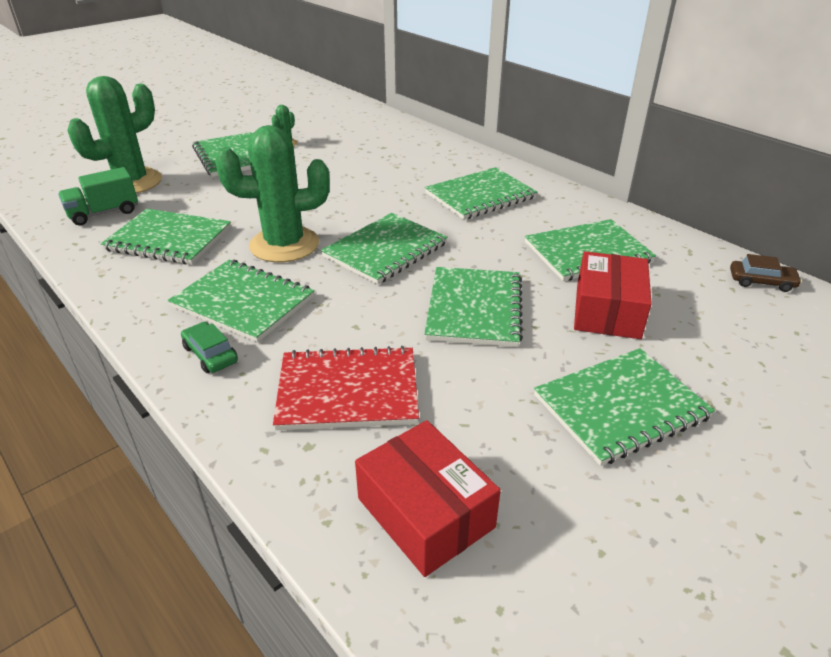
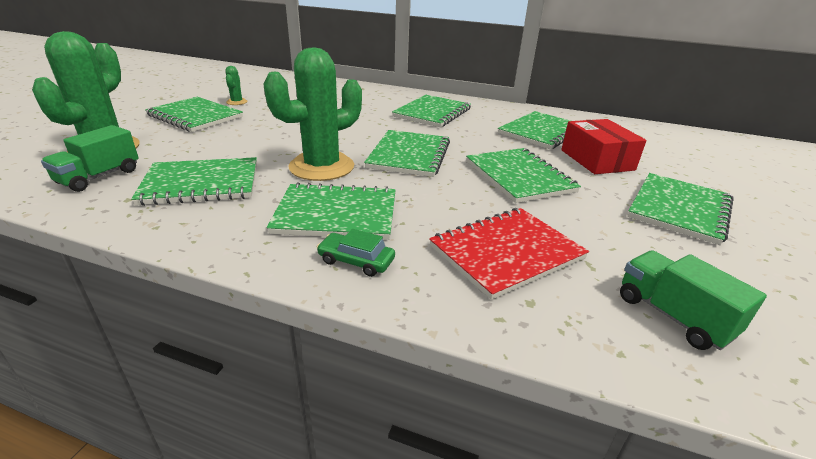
camera: 30 degrees left, 5 degrees down
red box [355,420,501,577] -> green truck [620,250,767,350]
brown car [730,254,802,292] -> none

